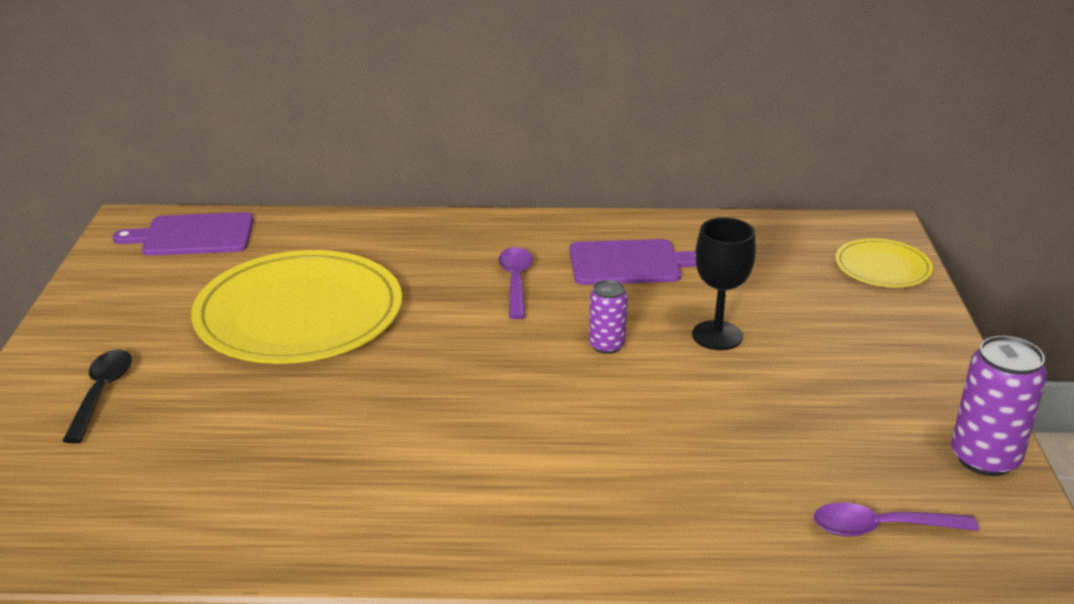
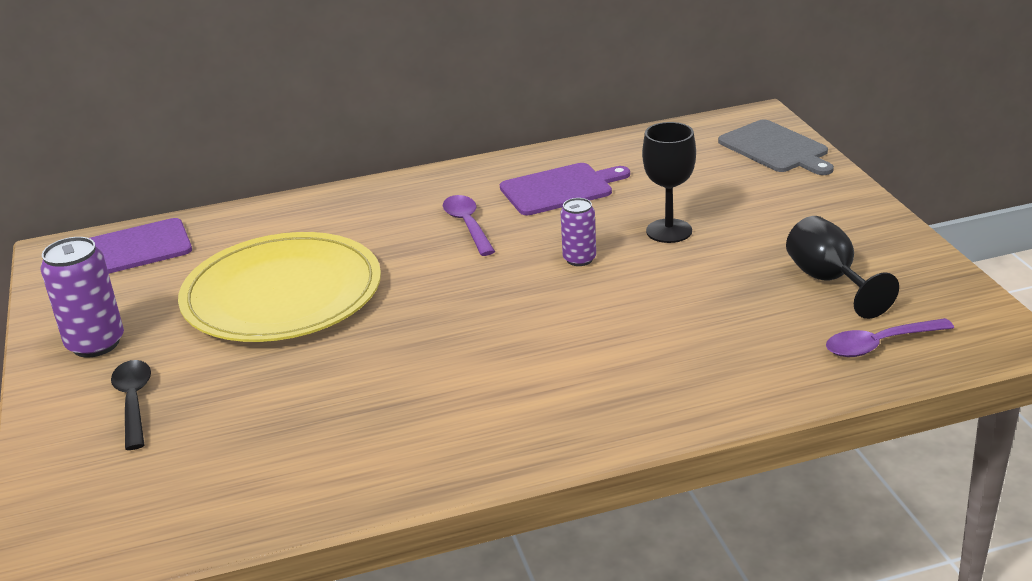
camera: 15 degrees left, 0 degrees up
yellow plate [835,238,933,287] -> grey cutting board [718,119,834,175]
purple can [951,336,1047,476] -> purple can moved to [41,237,124,357]
none -> black goblet [786,216,899,319]

